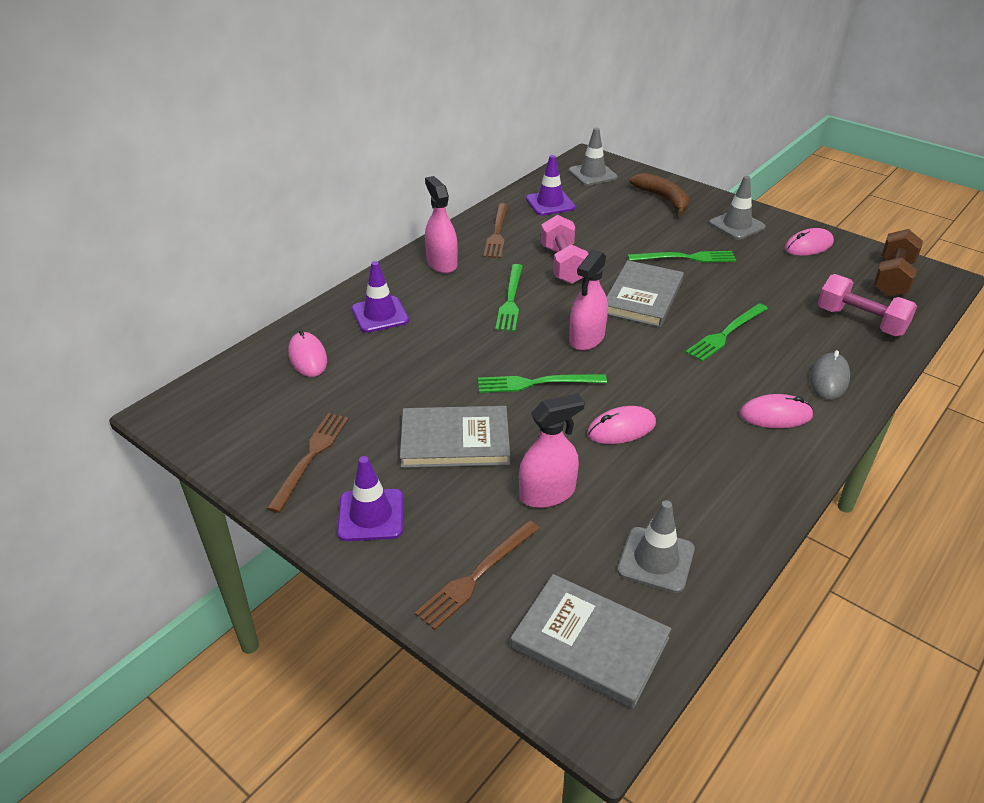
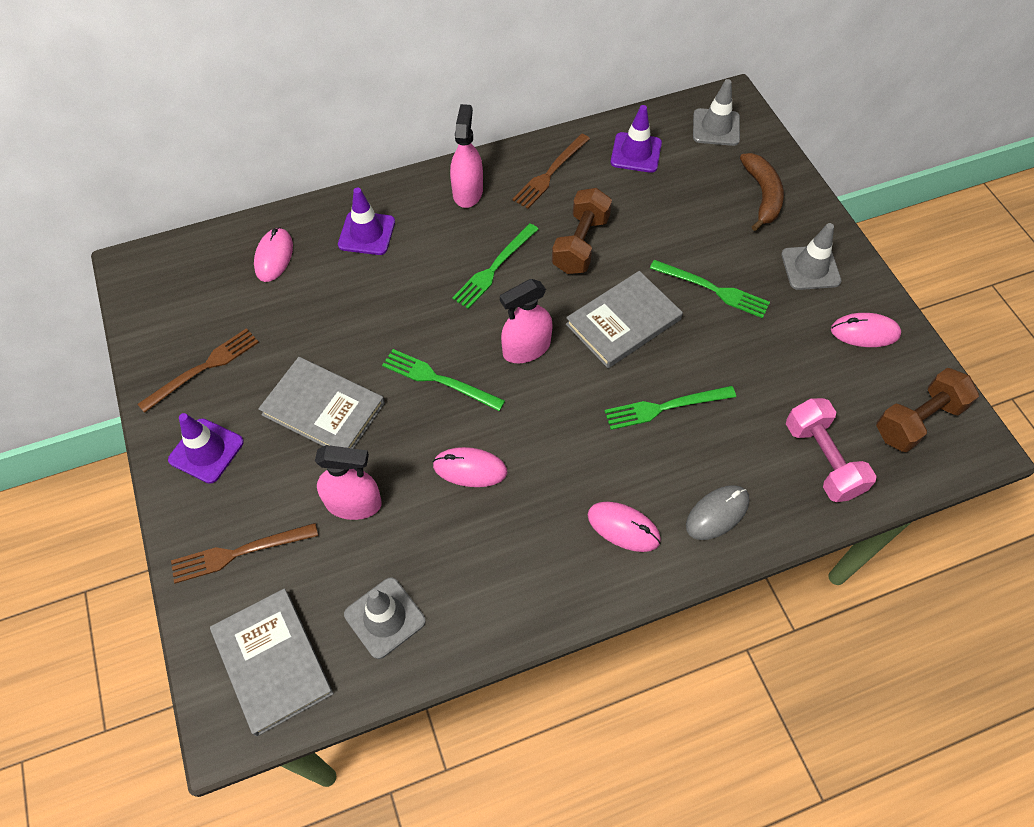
camera: 30 degrees right, 20 degrees up
pink dumbbell [541,215,588,284] -> brown dumbbell [552,188,612,274]

